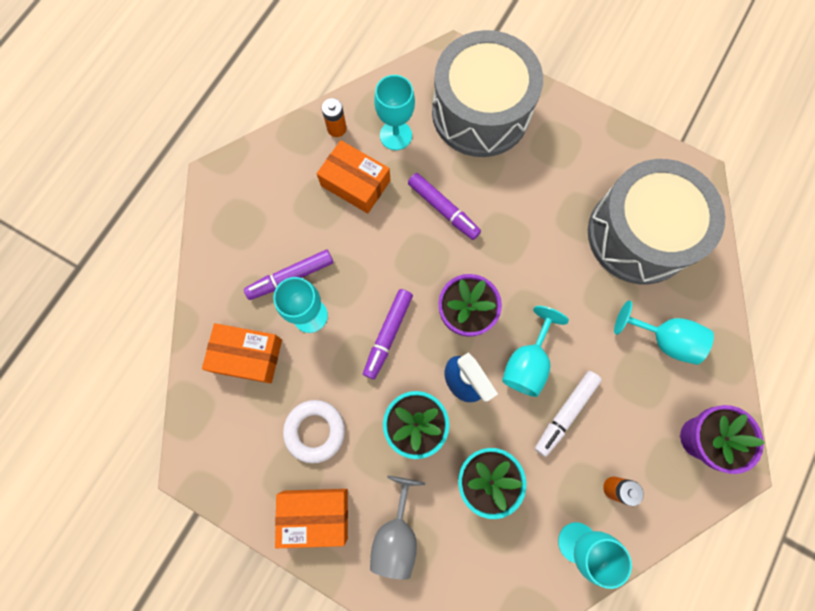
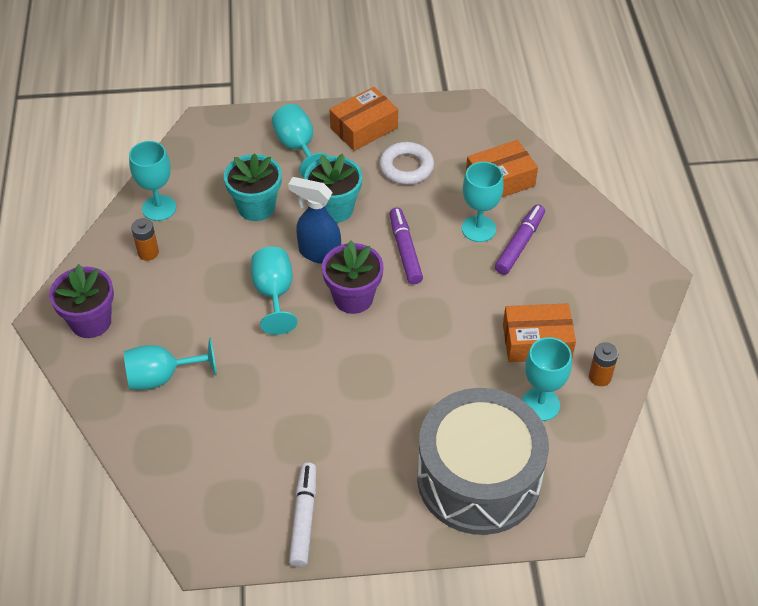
camera: 145 degrees right, 25 degrees down
grey goblet [370,476,425,579] -> turquoise goblet [272,104,328,177]
purple marker [408,173,481,240] -> none
white marker [535,371,602,457] -> white marker moved to [289,462,316,567]
grey drum [588,159,725,284] -> none

